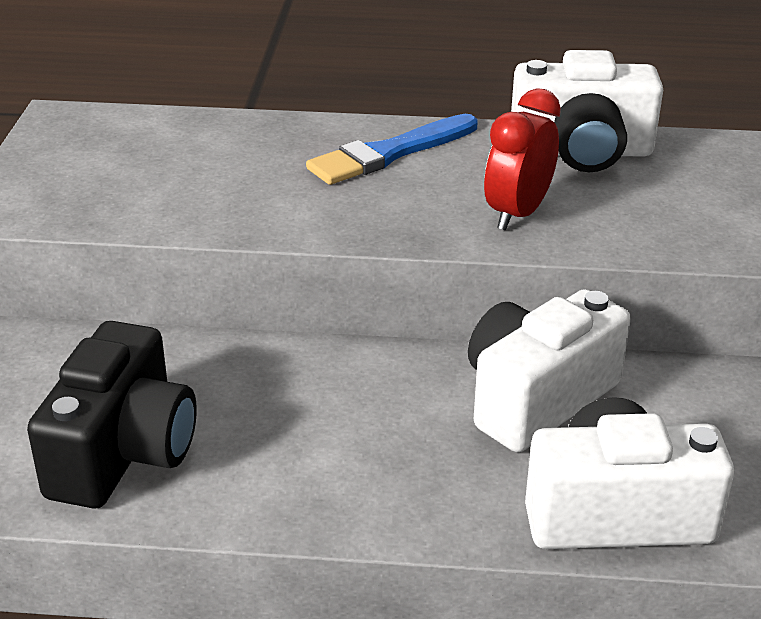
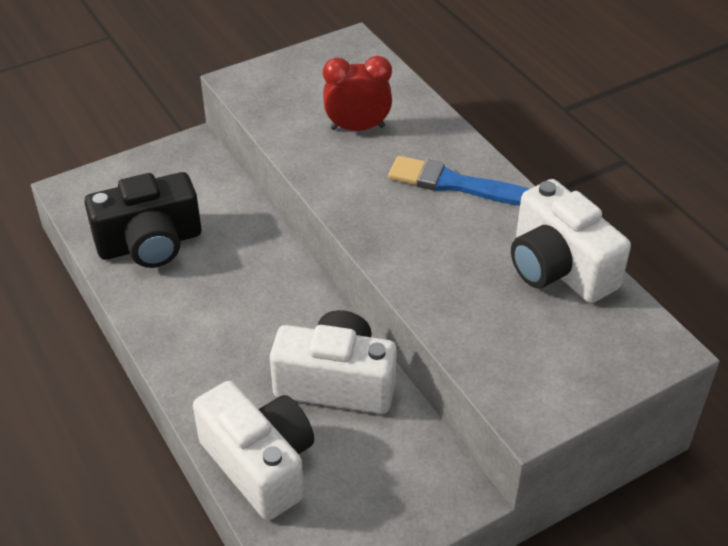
camera: 55 degrees right, 10 degrees up
red clock [484,88,561,231] -> red clock moved to [323,56,392,131]

